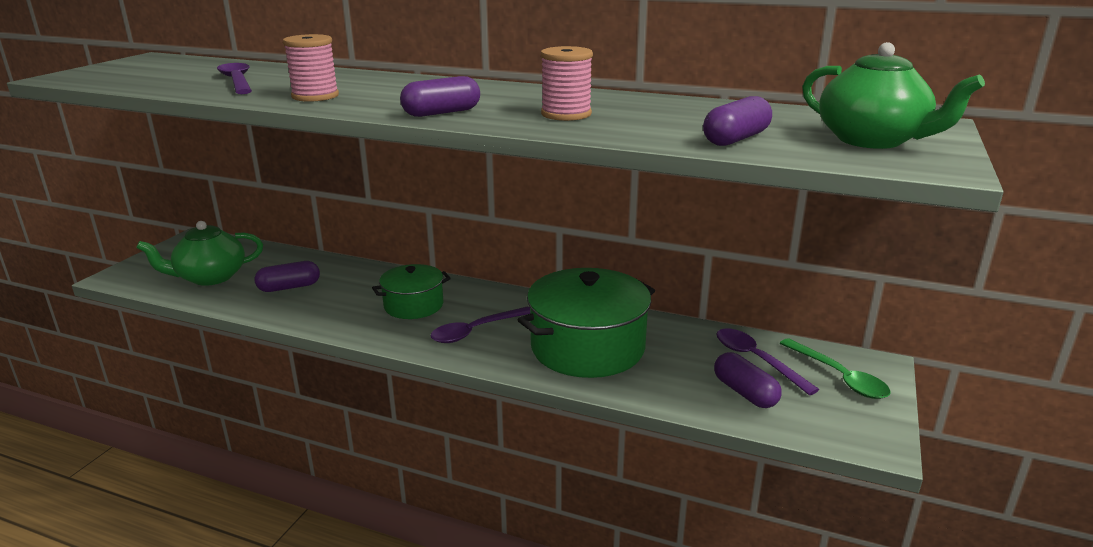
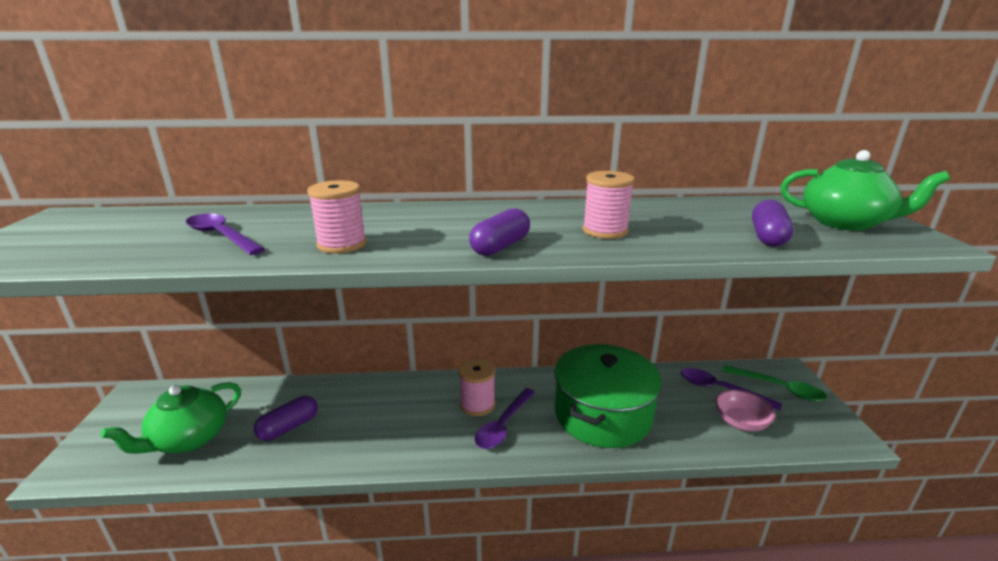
camera: 25 degrees left, 0 degrees up
green pot [372,264,451,319] -> none
purple capsule [714,352,782,408] -> pink bowl [715,390,775,431]
none -> pink spool [458,358,495,416]

